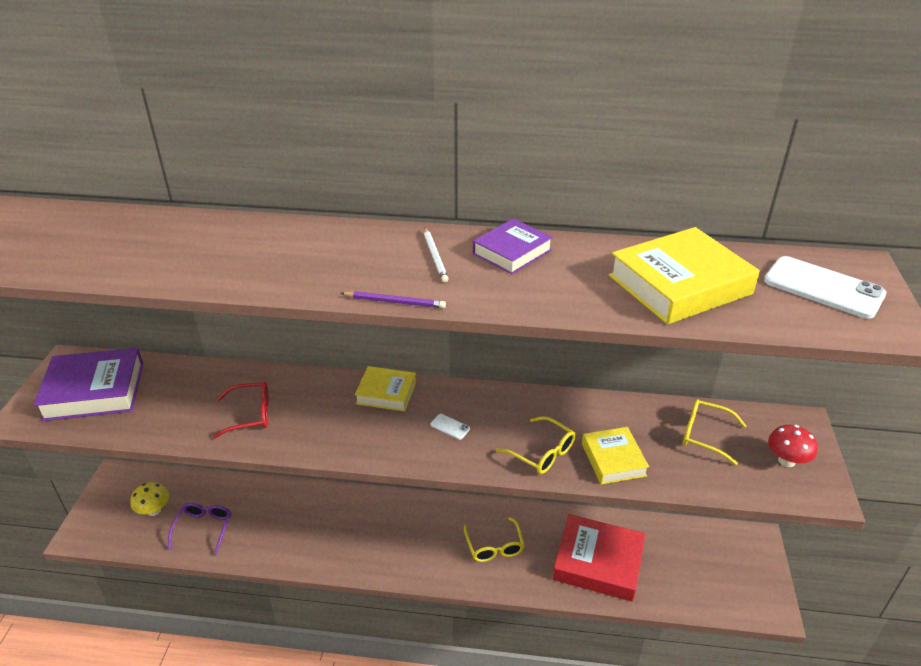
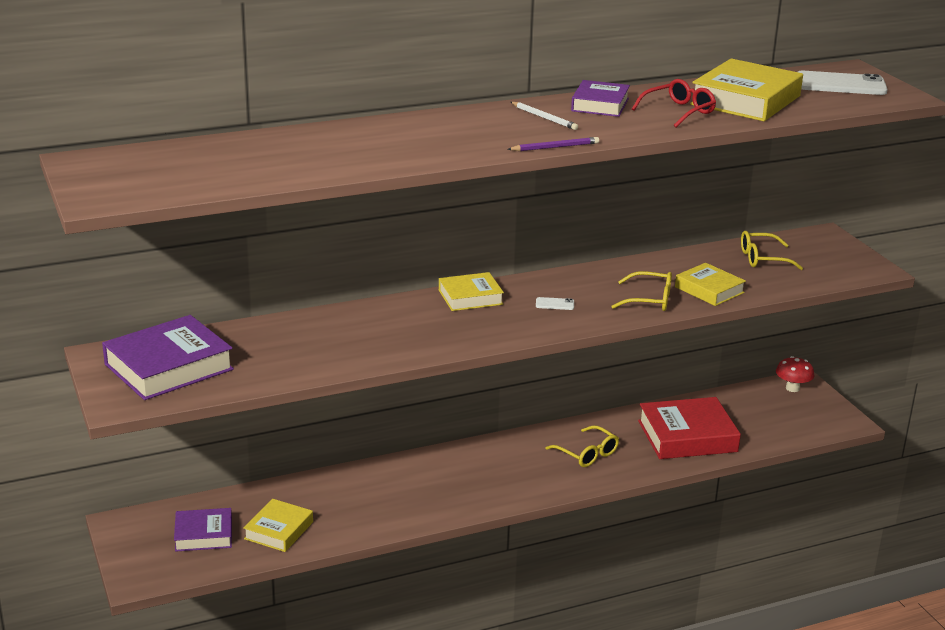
camera: 30 degrees left, 10 degrees down
yellow mushroom [131,482,169,516] -> purple book [174,508,232,552]
purple glasses [168,503,231,555] -> yellow book [243,499,313,552]
red glasses [213,382,269,439] -> red glasses moved to [632,79,716,127]
red mushroom [768,425,817,467] -> red mushroom moved to [776,356,815,392]

